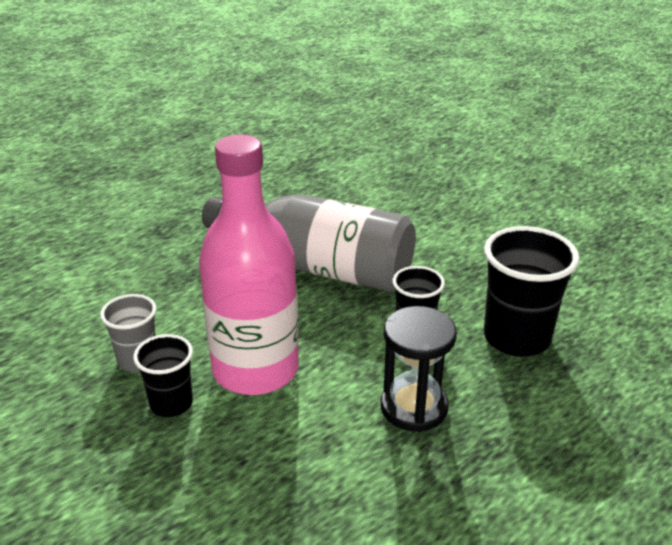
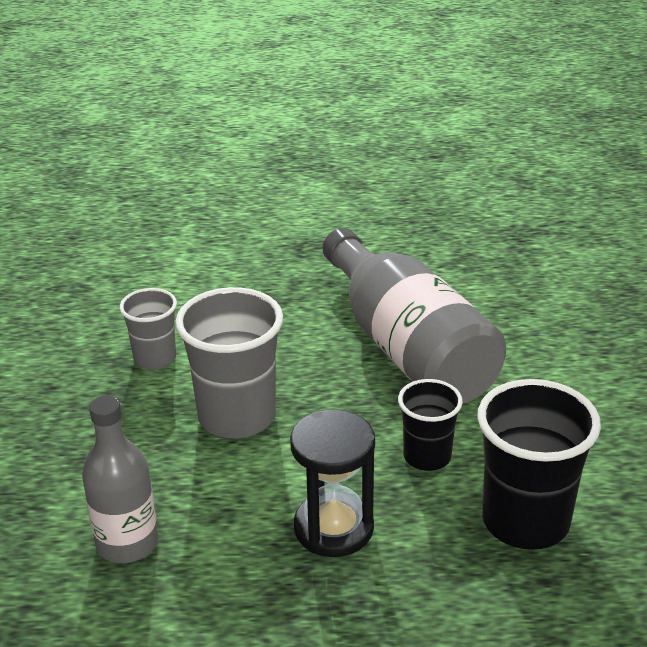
camera: 40 degrees right, 0 degrees up
black cup [133,334,193,417] -> none
pink bottle [199,135,299,395] -> grey cup [175,287,283,439]
none -> grey bottle [82,396,158,563]

